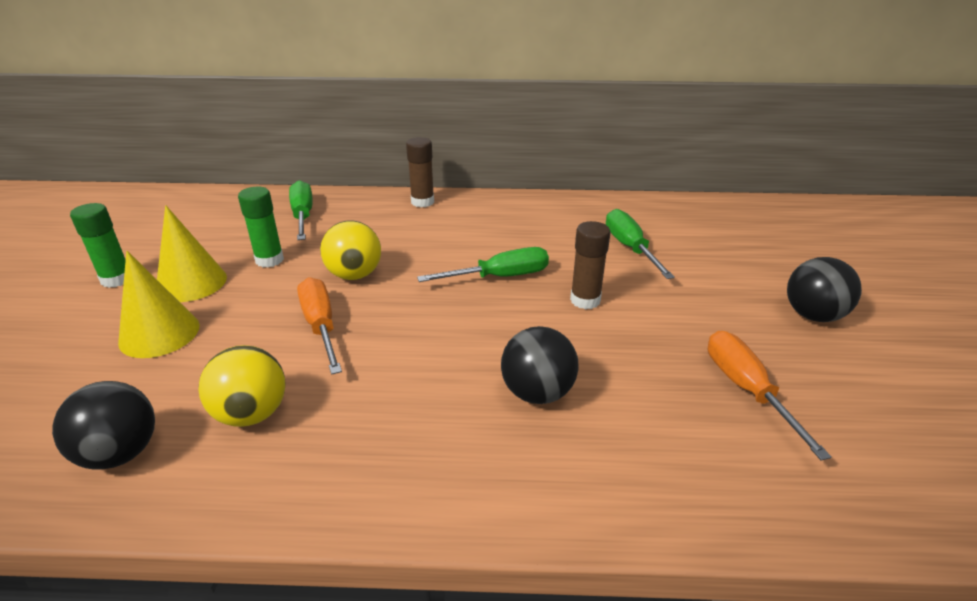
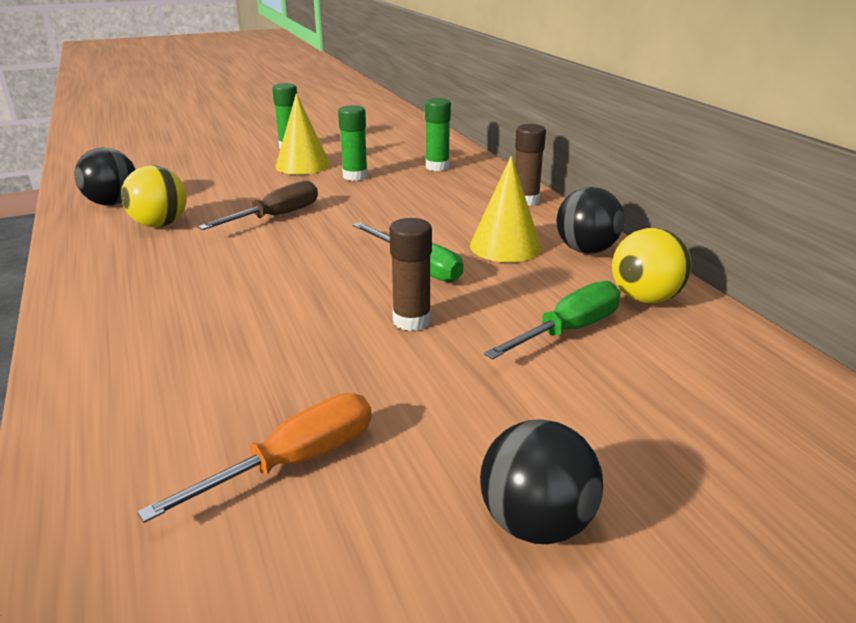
camera: 65 degrees right, 5 degrees down
yellow cone [118,251,200,358] -> yellow cone moved to [470,156,542,262]
green screwdriver [289,180,312,240] -> green glue stick [425,98,451,171]
orange screwdriver [297,277,342,375] -> brown screwdriver [198,180,318,230]
yellow ball [320,221,381,280] -> yellow ball moved to [612,228,691,304]
black ball [501,326,578,404] -> black ball moved to [556,187,625,254]

